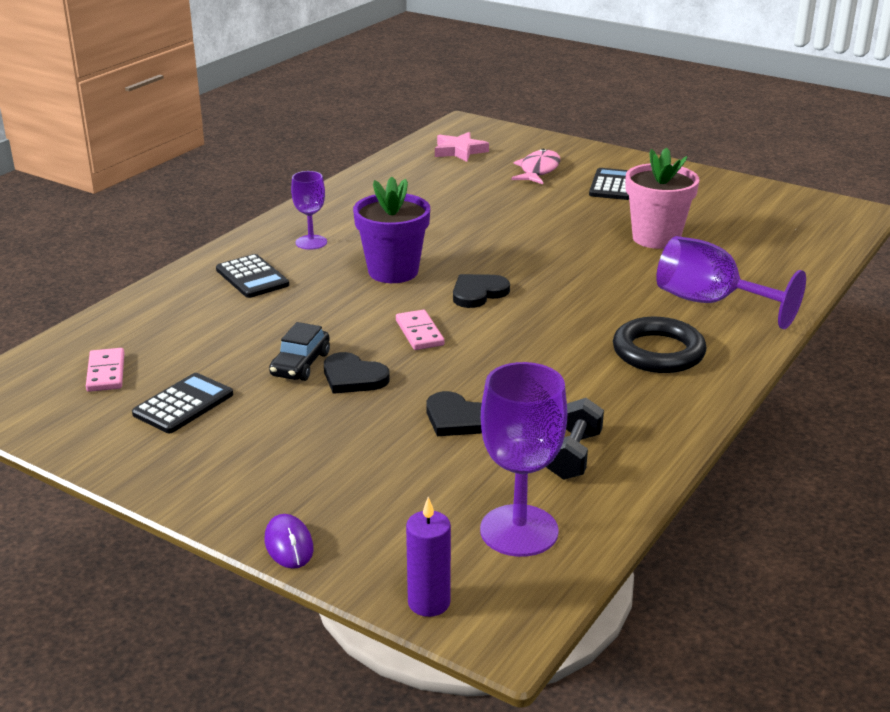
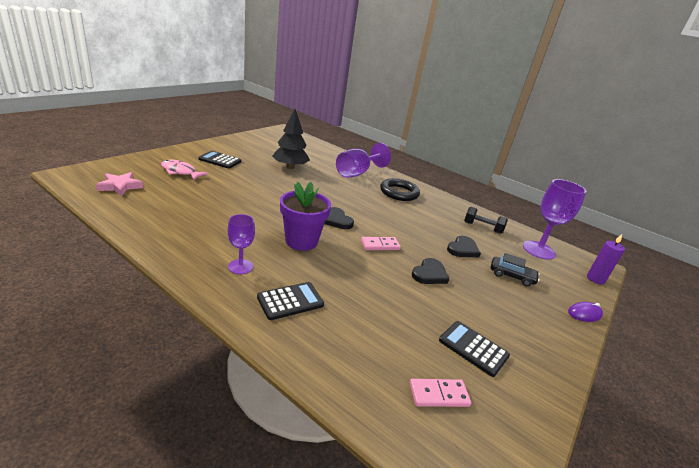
camera: 90 degrees left, 0 degrees up
black car [269,322,330,381] -> black car moved to [491,253,540,287]
pink flower pot [626,147,700,249] -> black tree [272,109,310,169]

